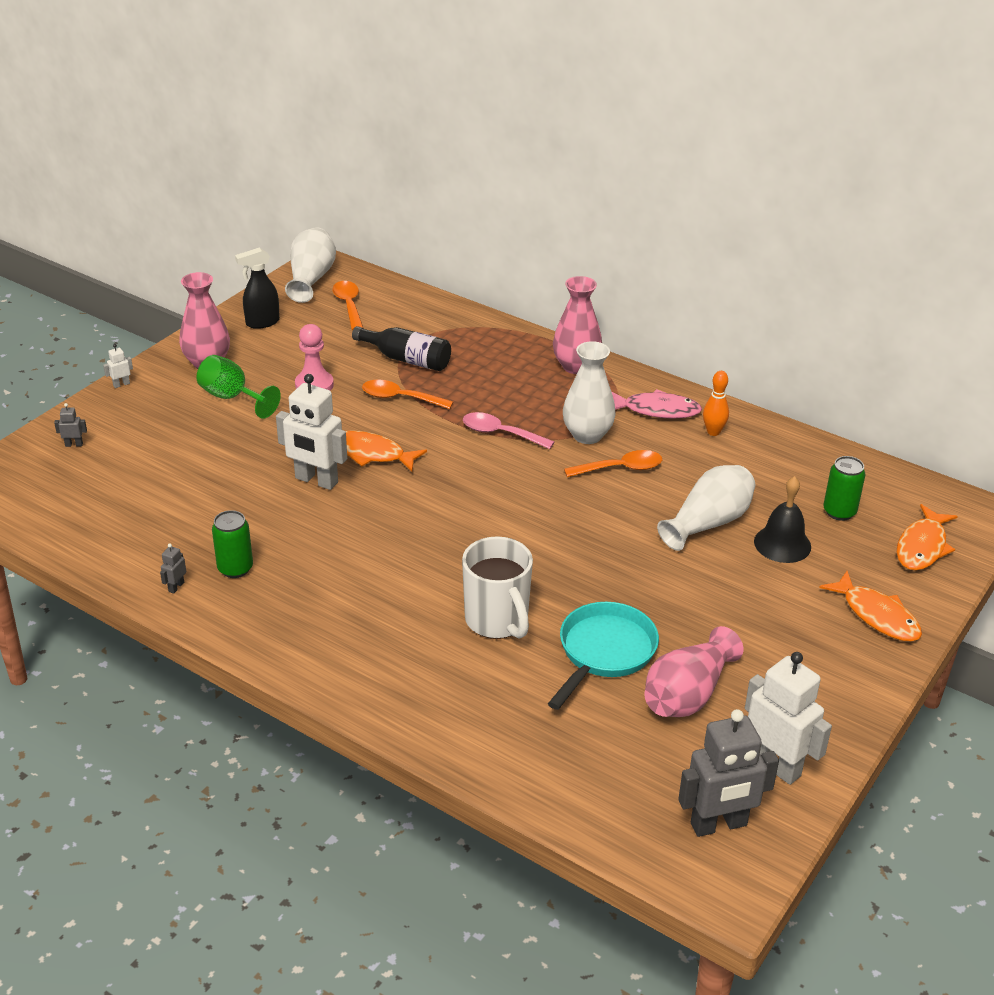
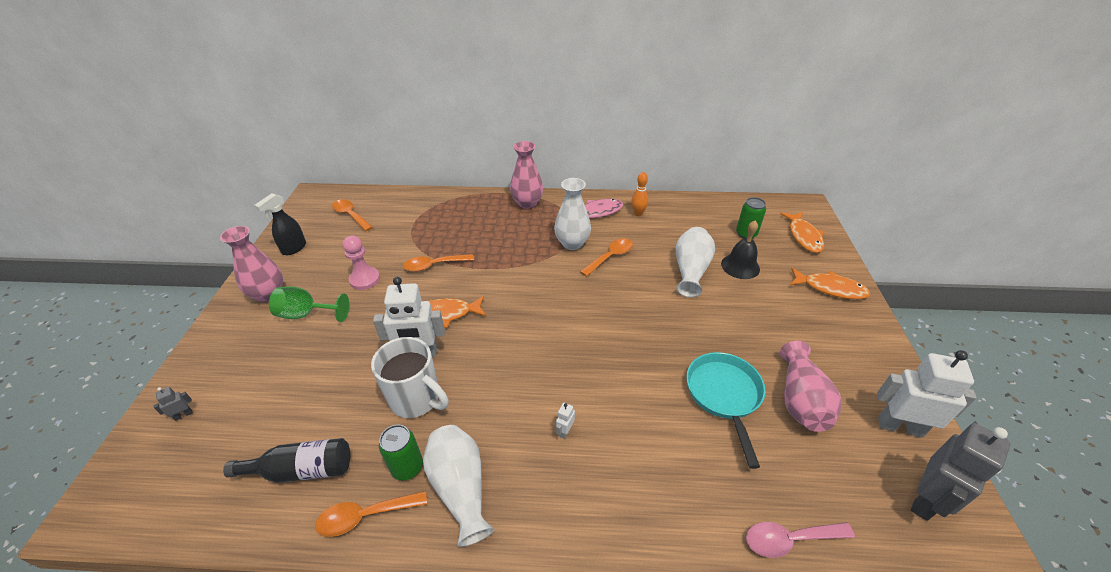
camera: 30 degrees left, 5 degrees up
white robot [103,344,133,388] -> white robot moved to [556,403,575,439]
grey robot [160,544,186,594] -> orange spoon [315,491,427,537]
white vase [285,227,336,303] -> white vase moved to [423,425,494,547]
black bottle [352,326,451,371] -> black bottle moved to [223,438,350,483]
white mug [462,536,533,639] -> white mug moved to [371,337,449,418]
pink spoon [463,412,555,449] -> pink spoon moved to [746,522,855,558]

